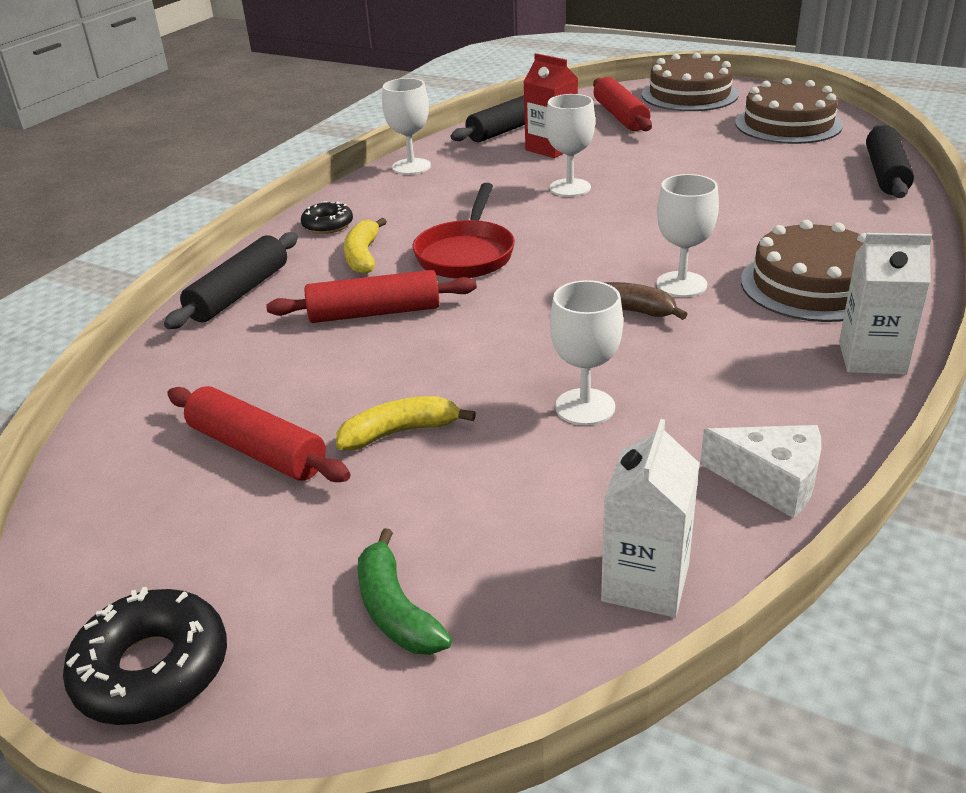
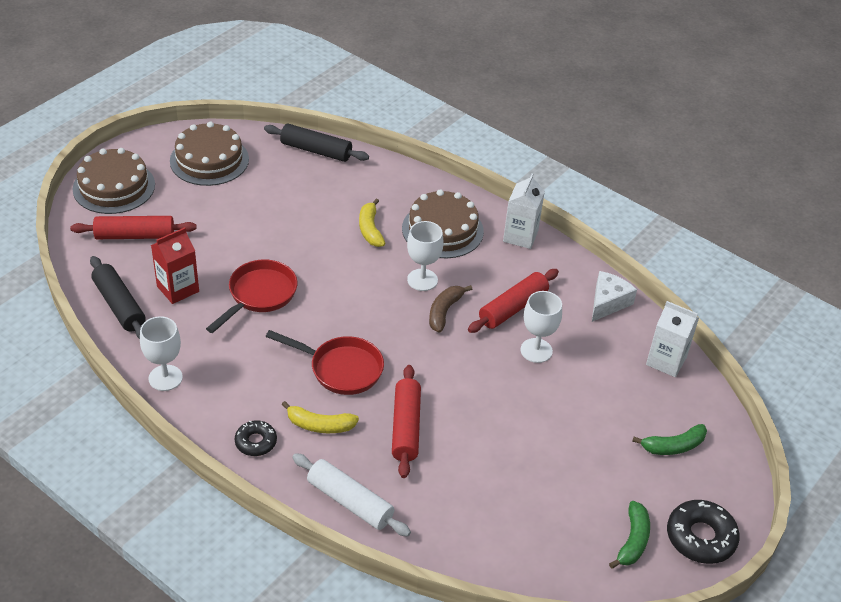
camera: 85 degrees left, 10 degrees up
black rolling pin [164,232,298,329] -> white rolling pin [292,453,411,537]
red rolling pin [167,386,351,482] -> red rolling pin moved to [468,269,559,333]
yellow banana [336,396,476,451] -> yellow banana moved to [359,199,385,247]
white goblet [546,94,595,197] -> red pan [206,260,297,333]
none -> green banana [609,501,650,569]

